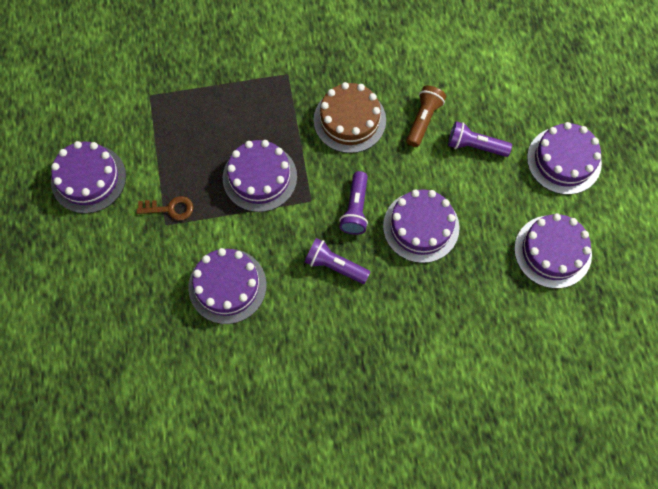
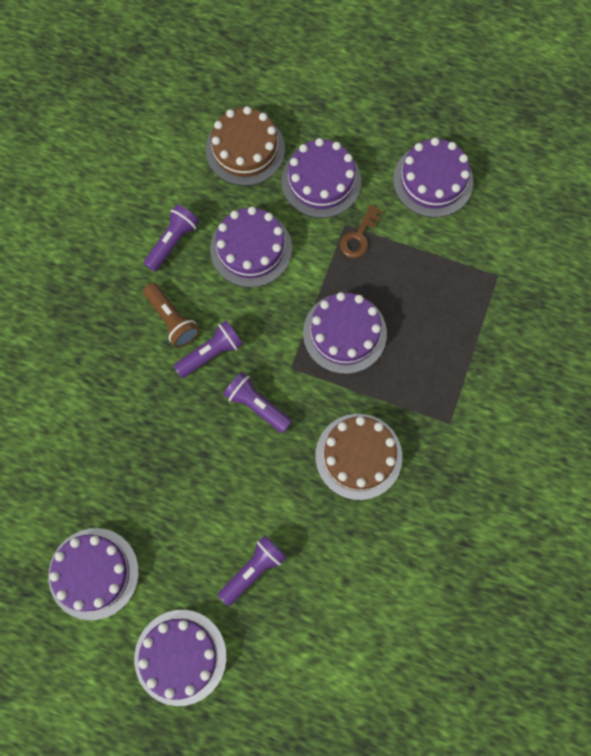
camera: 120 degrees right, 5 degrees up
purple cake [383,189,460,263] -> purple cake moved to [281,138,361,218]
brown flashlight [406,85,446,147] -> brown flashlight moved to [143,283,199,348]
none -> purple flashlight [144,204,200,272]
none -> brown cake [206,106,285,186]

